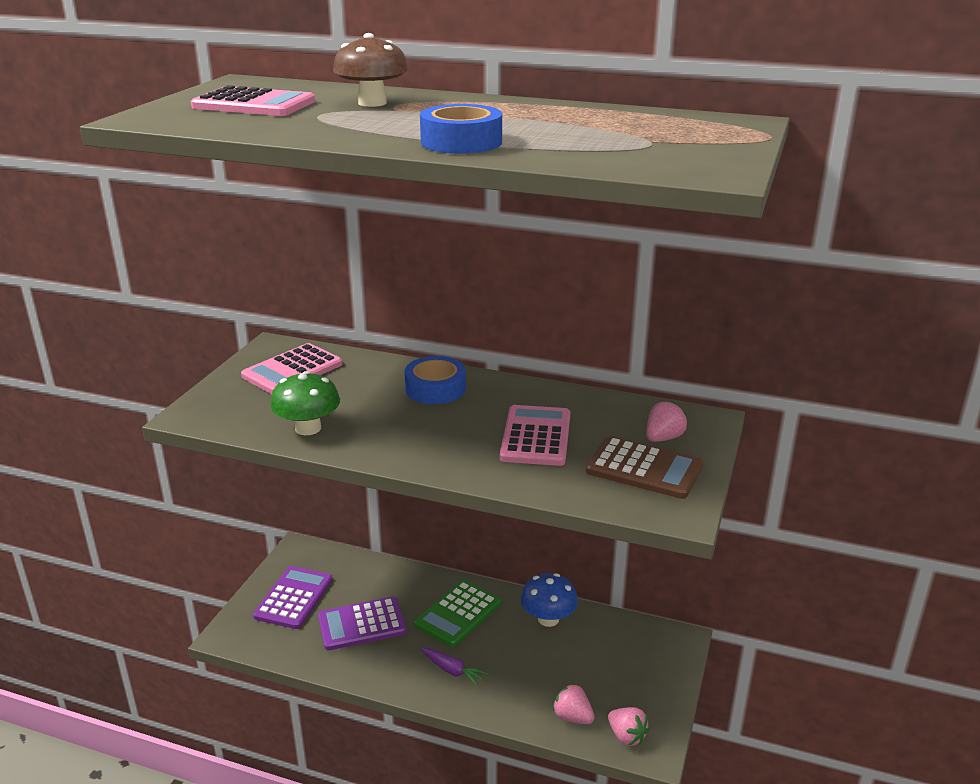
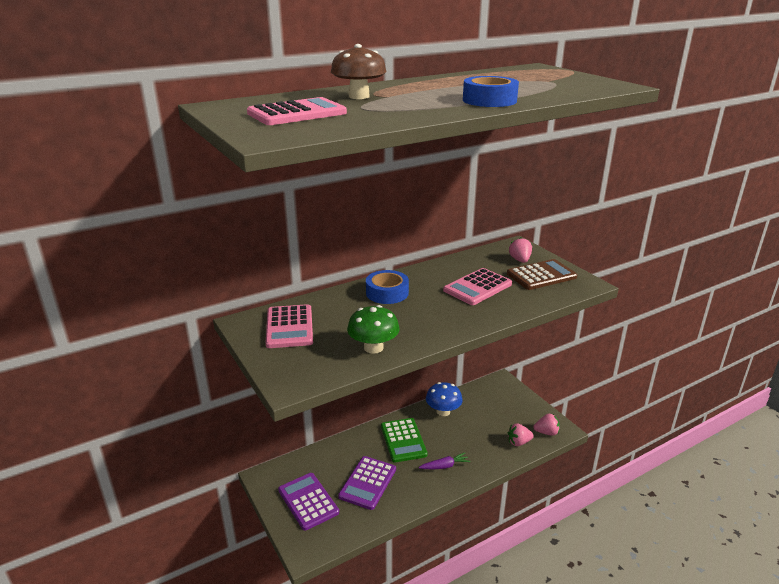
camera: 50 degrees left, 0 degrees up
pink calculator [500,405,570,466] -> pink calculator turned 90 degrees counterclockwise [443,268,512,305]

